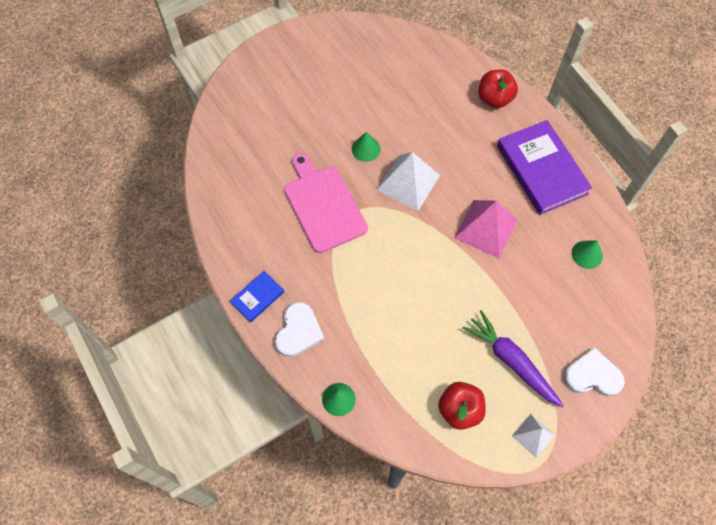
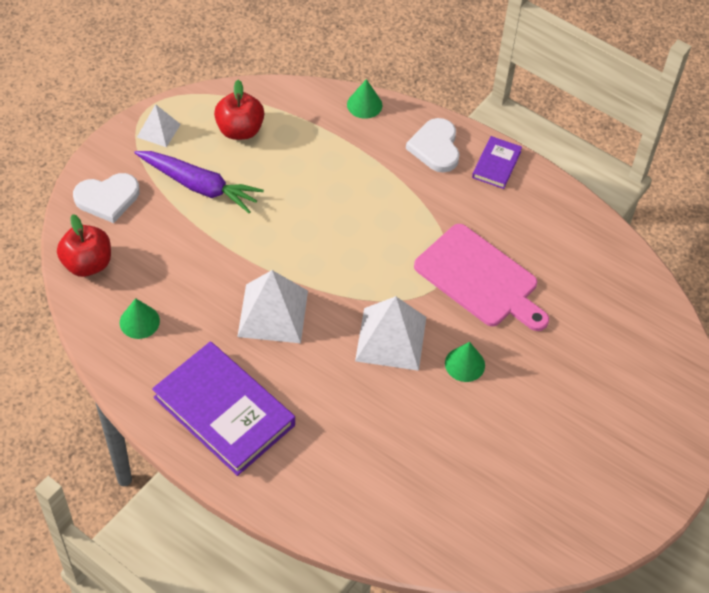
camera: 155 degrees right, 10 degrees down
blue book [230,271,284,322] -> purple book [472,136,522,189]
pink pyramid [455,200,518,258] -> white pyramid [237,270,308,343]
red apple [479,70,518,108] -> red apple moved to [57,214,111,277]

